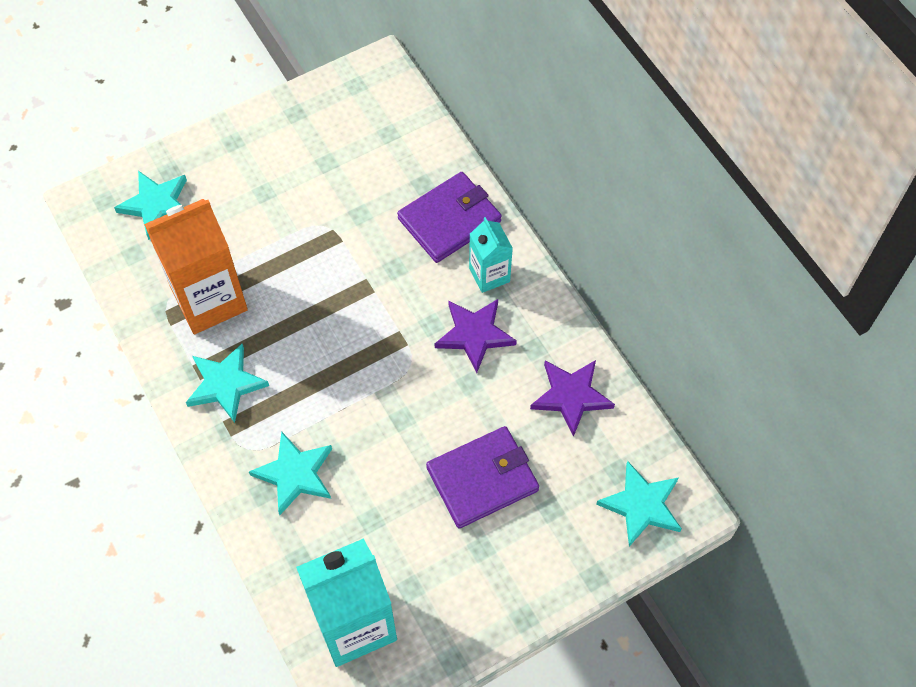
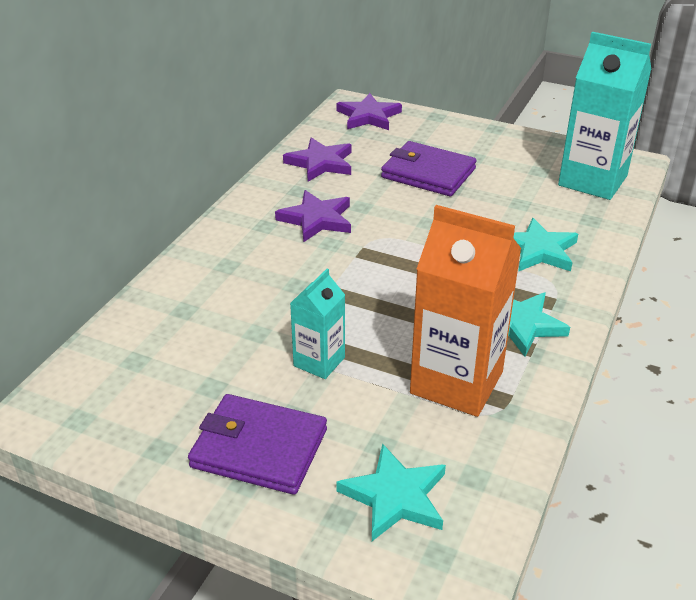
camera: 125 degrees left, 25 degrees down
purple wallet [397,172,502,263] -> purple wallet moved to [188,394,327,495]
turquoise carton [469,217,513,293] -> turquoise carton moved to [290,269,345,379]
turquoise star [596,461,682,547] -> purple star [336,93,402,130]

